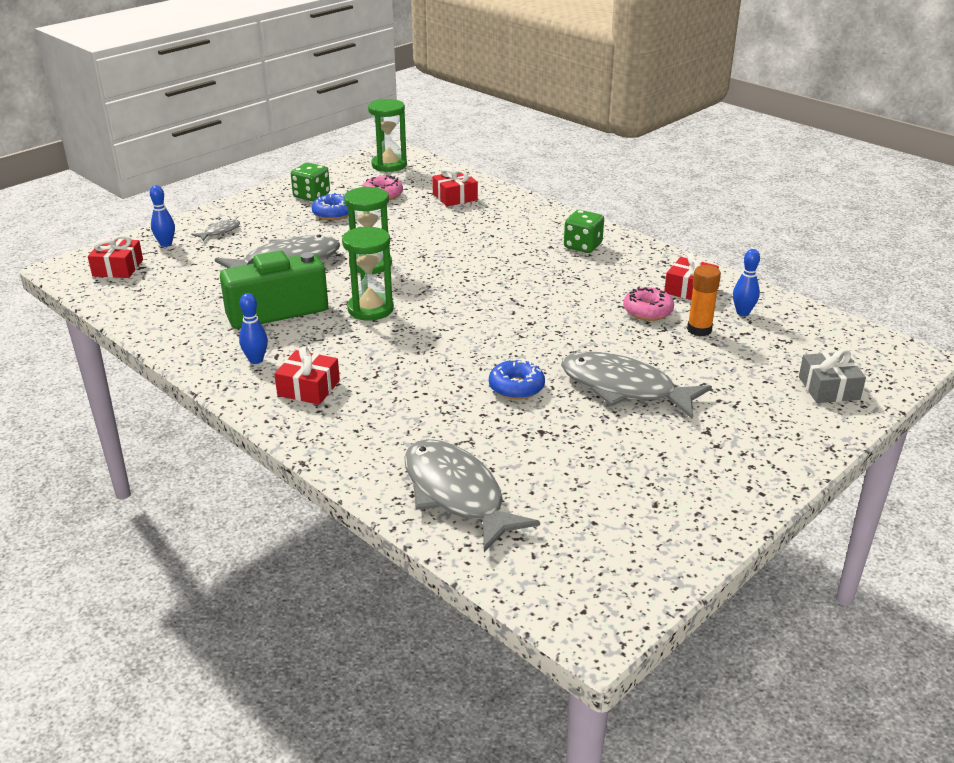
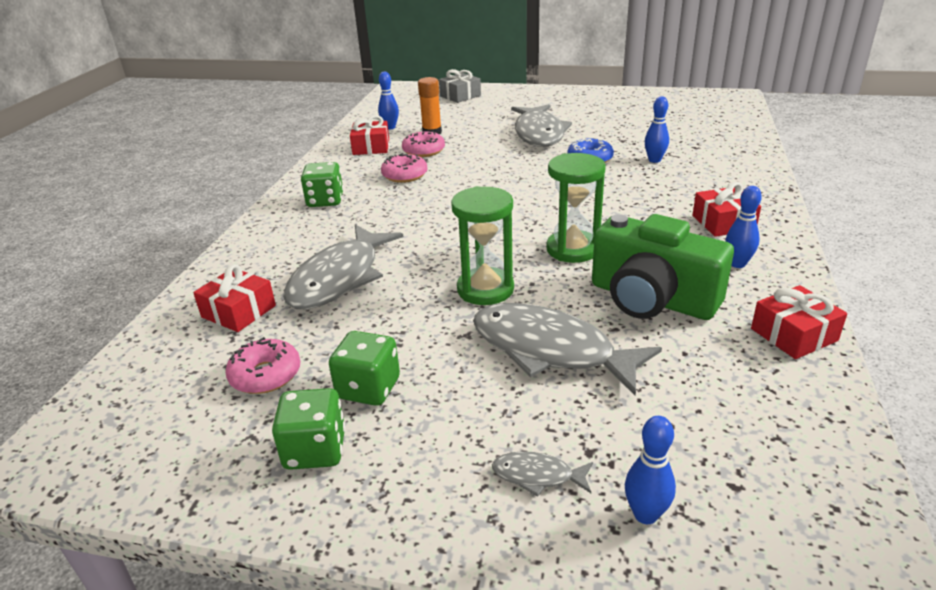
camera: 120 degrees left, 0 degrees up
red gift [88,235,143,278] -> red gift moved to [751,285,847,359]
blue donut [312,193,349,220] -> green dice [329,331,400,406]
green hourglass [368,99,407,172] -> none
grey fish [404,439,540,552] -> grey fish moved to [283,225,403,309]
none -> pink donut [381,153,427,183]
none -> blue bowling pin [645,96,669,163]

